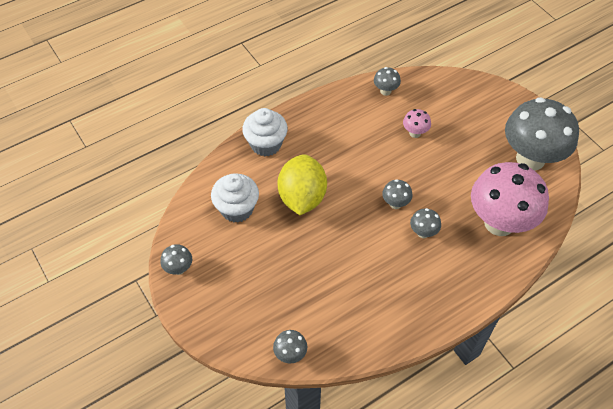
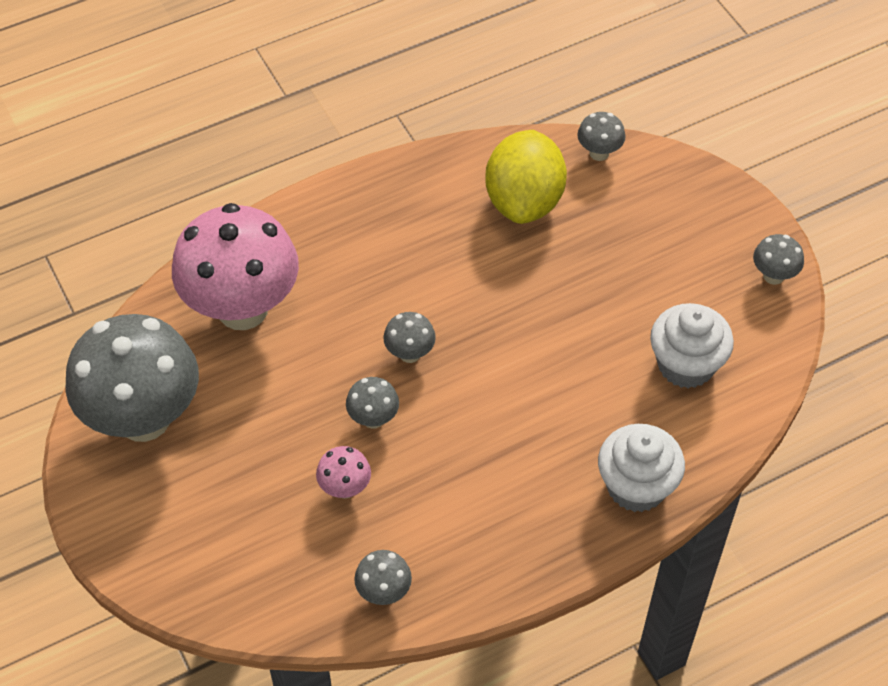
camera: 175 degrees left, 0 degrees up
yellow lemon [278,154,327,215] -> yellow lemon moved to [485,130,567,224]
grey mushroom [410,208,441,238] -> grey mushroom moved to [346,377,399,429]

